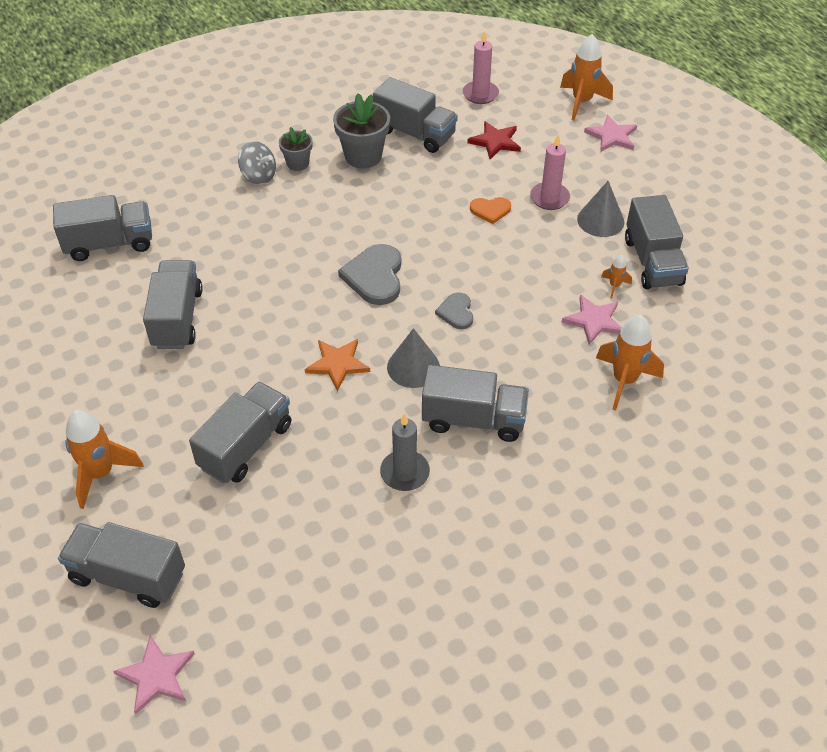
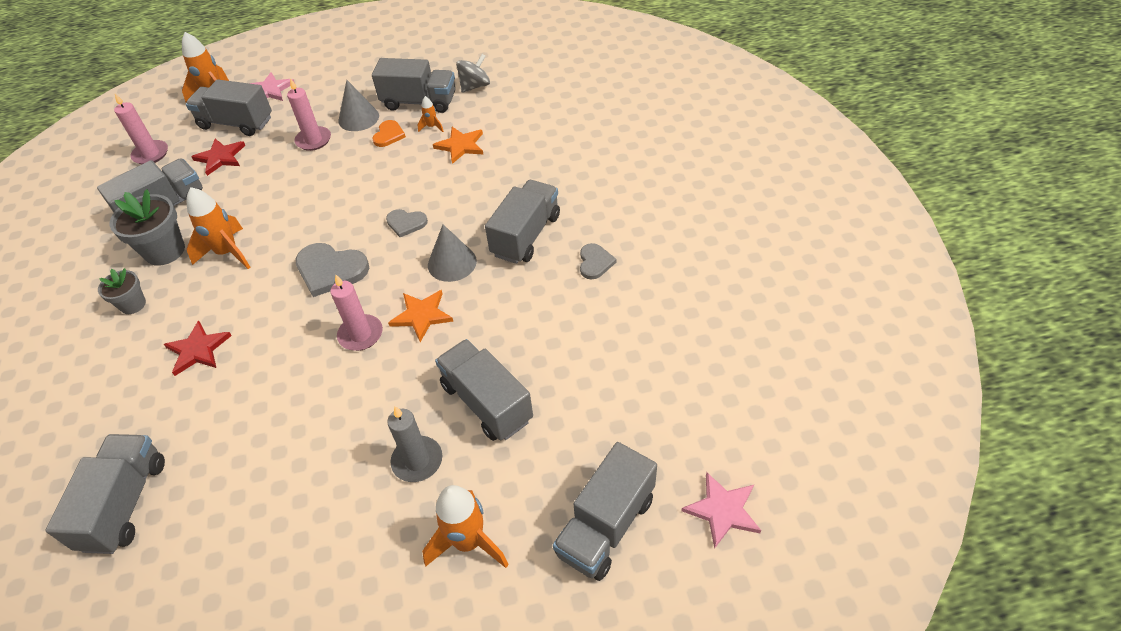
camera: 70 degrees left, 0 degrees up
grey truck [143,260,203,349] -> grey truck moved to [186,79,272,136]
grey spinning top [238,141,276,185] -> grey spinning top moved to [456,54,490,93]
grey candle [380,414,430,491] -> grey candle moved to [387,406,442,482]
orange heart [470,197,511,224] -> orange heart moved to [372,120,406,147]
pink star [562,295,622,345] -> orange star [433,127,483,164]
orange rocket [596,315,664,410] -> orange rocket moved to [186,187,250,269]
none -> red star [164,320,232,376]
none -> pink candle [330,274,383,351]
none -> grey heart [580,243,617,279]

